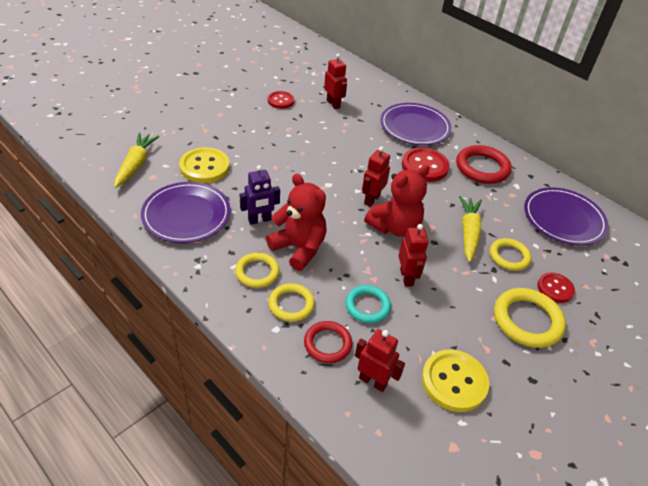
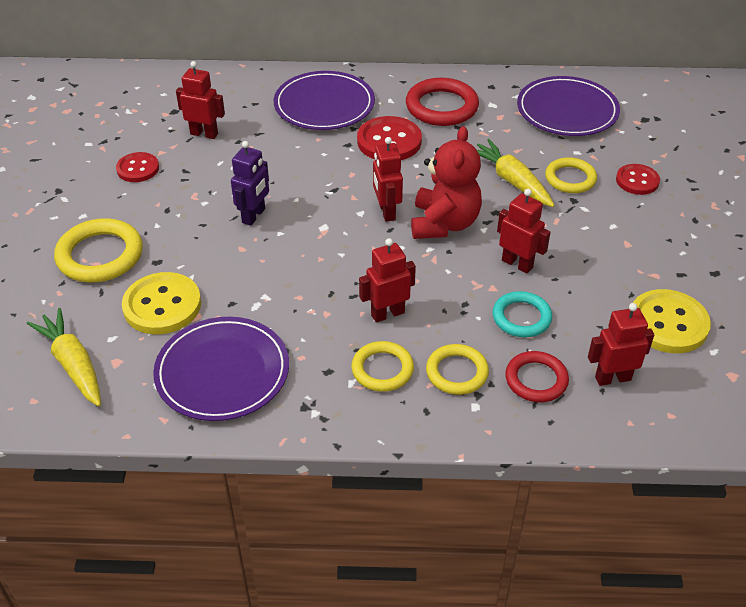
camera: 40 degrees left, 0 degrees up
purple robot [240,165,280,225] -> purple robot moved to [231,141,269,226]
red teddy bear [266,174,327,271] -> red robot [359,238,416,323]
yellow ring [494,288,566,348] -> yellow ring moved to [54,218,143,282]

